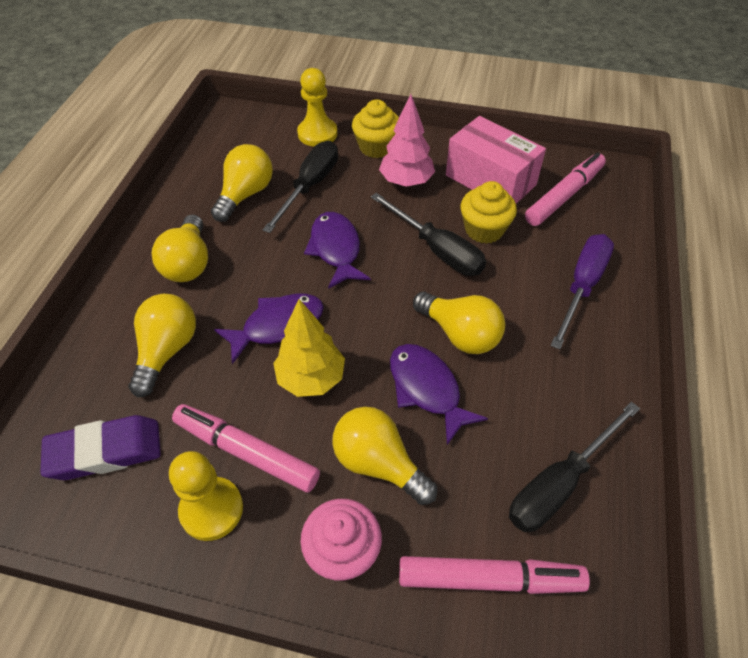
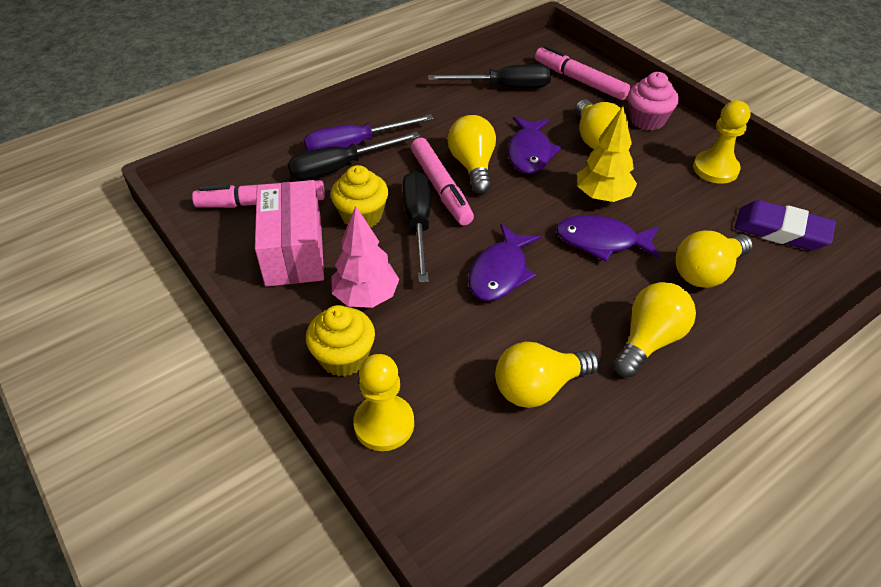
camera: 140 degrees left, 5 degrees down
pink marker [172,404,320,493] -> pink marker moved to [411,138,474,225]
black screwdriver [263,141,338,233] -> black screwdriver moved to [288,132,420,181]

